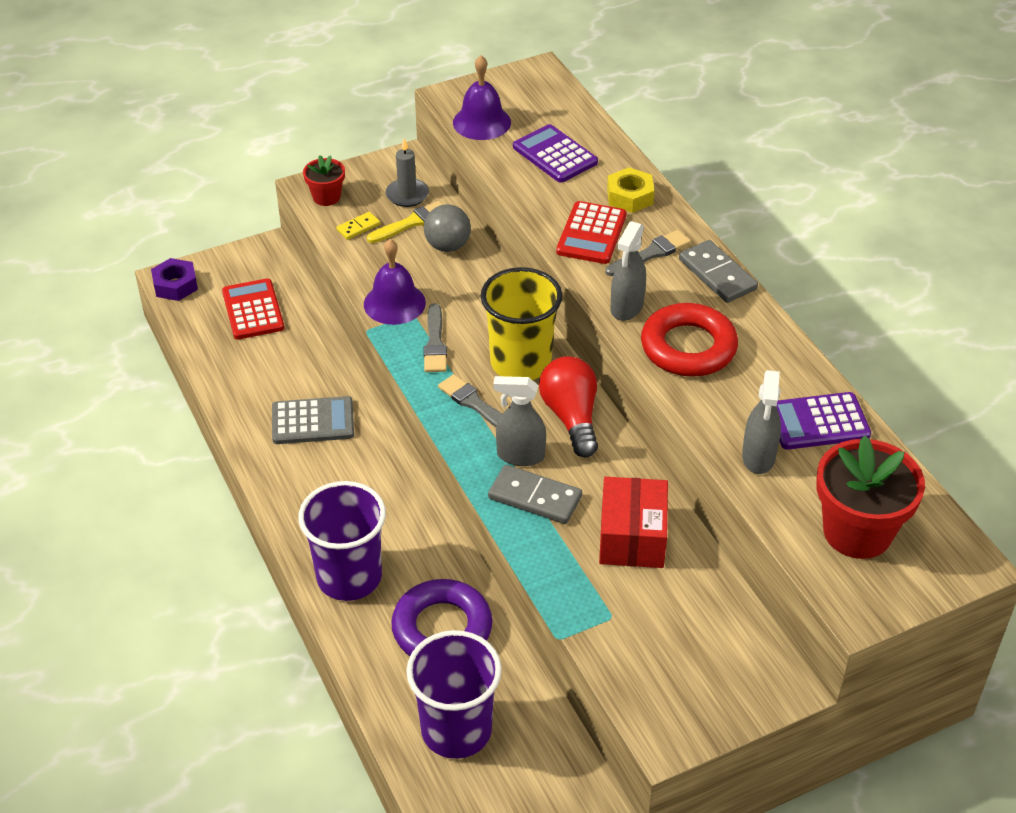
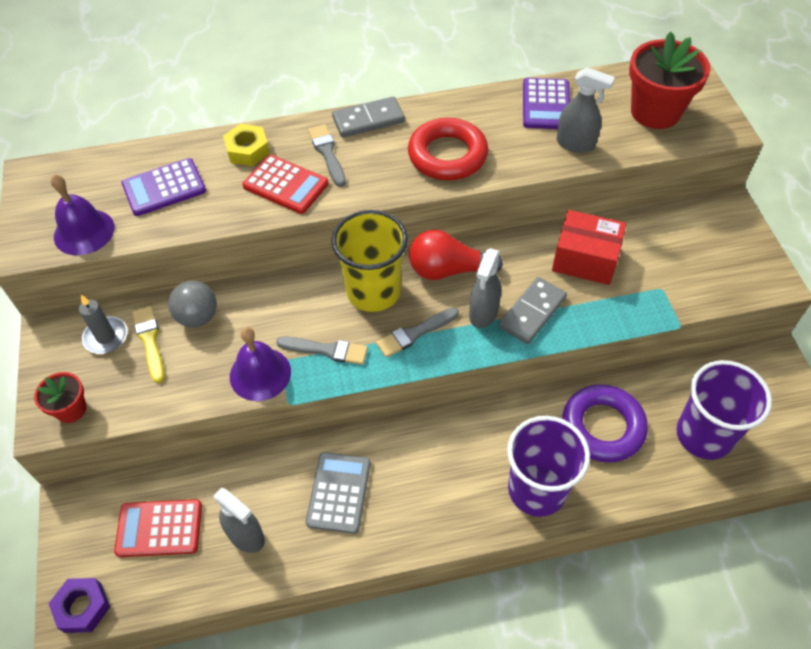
camera: 75 degrees left, 10 degrees up
yellow domino [336,212,380,240] -> none
grey spray bottle [611,221,646,321] -> grey spray bottle moved to [214,487,265,553]

